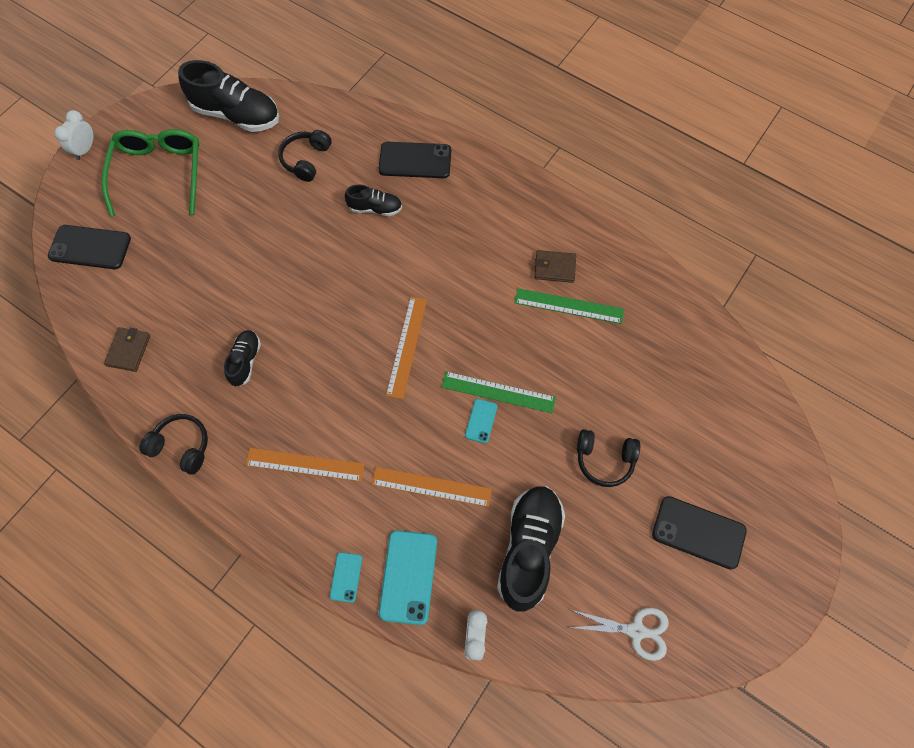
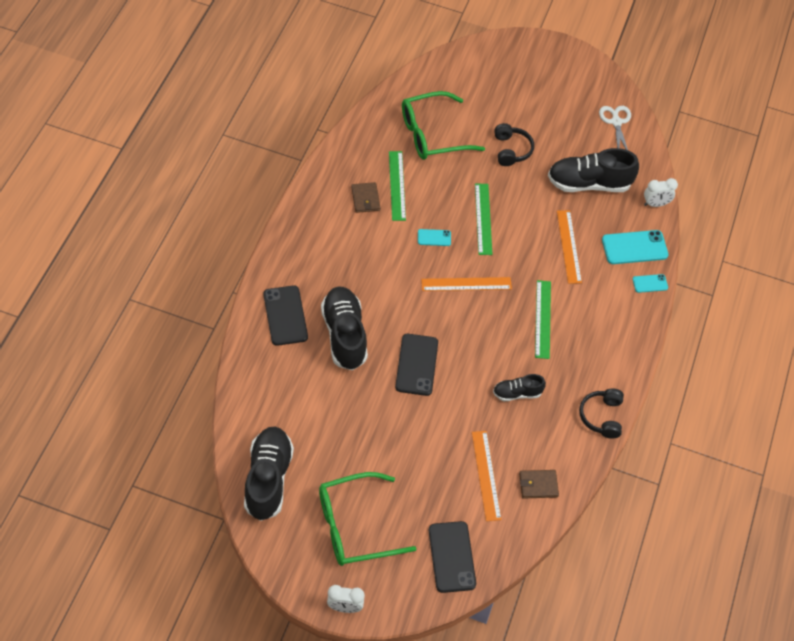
camera: 110 degrees left, 10 degrees down
orange ruler [245,448,365,482] -> orange ruler moved to [472,431,502,521]
black headphones [278,130,332,182] -> none
black shoe [345,185,402,216] -> black shoe [321,286,368,370], size x1.88
turquoise phone [465,399,497,443] -> turquoise phone moved to [418,229,451,246]
black phone [652,496,747,569] -> black phone moved to [395,334,438,396]
none -> green glasses [402,91,485,160]
none -> green ruler [535,280,551,359]

